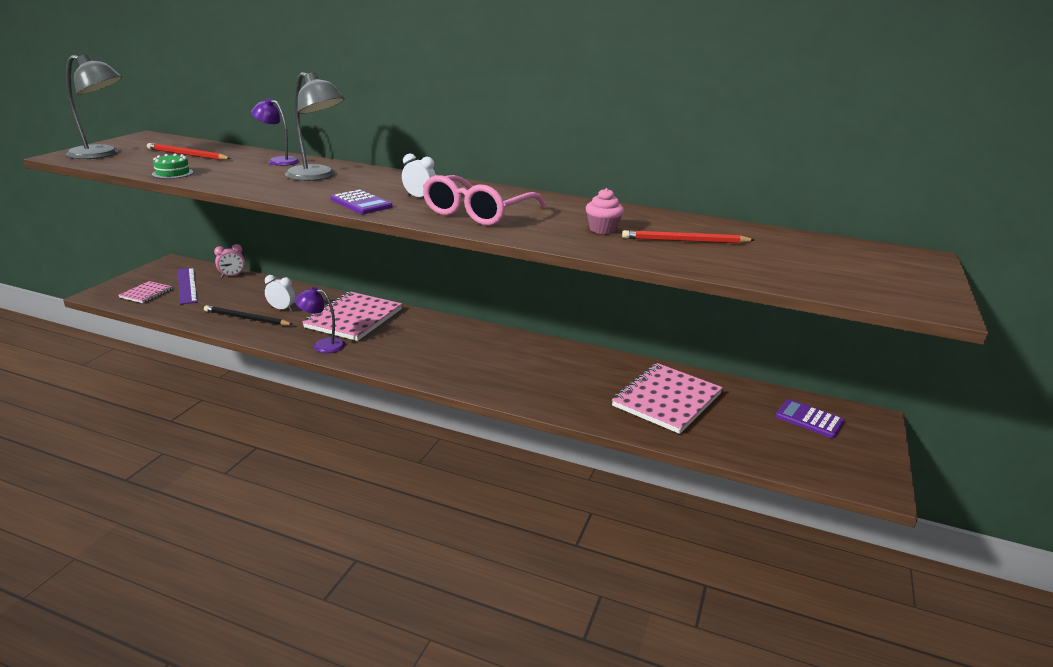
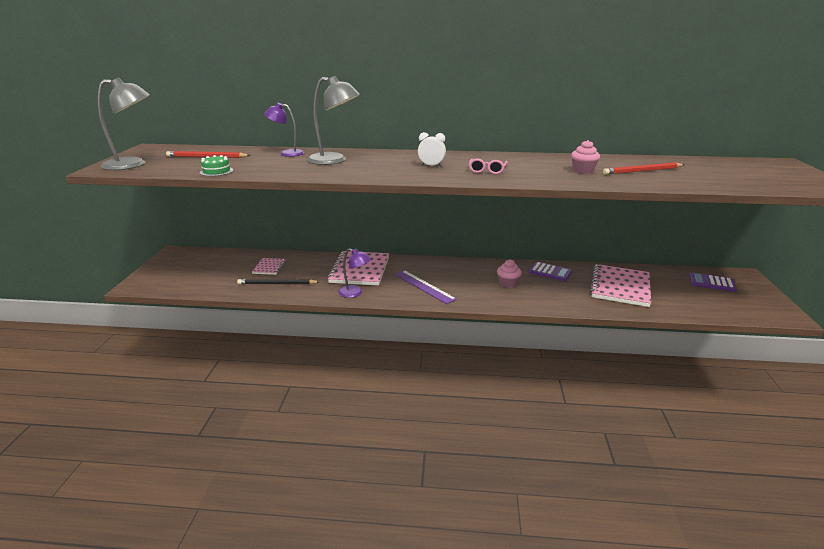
camera: 15 degrees left, 0 degrees up
pink notebook [119,281,172,303] -> pink notebook moved to [252,258,286,275]
purple ruler [178,268,197,305] -> purple ruler moved to [394,270,457,304]
pink clock [214,244,245,278] -> none
white clock [265,275,295,311] -> none
purple lamp [295,287,345,353] -> purple lamp turned 150 degrees counterclockwise [338,248,371,298]
purple calculator [331,190,392,214] -> purple calculator moved to [529,262,572,281]
pink glasses [423,175,546,226] -> pink glasses [469,158,508,174], size x0.49
none -> pink cupcake [497,259,522,288]

